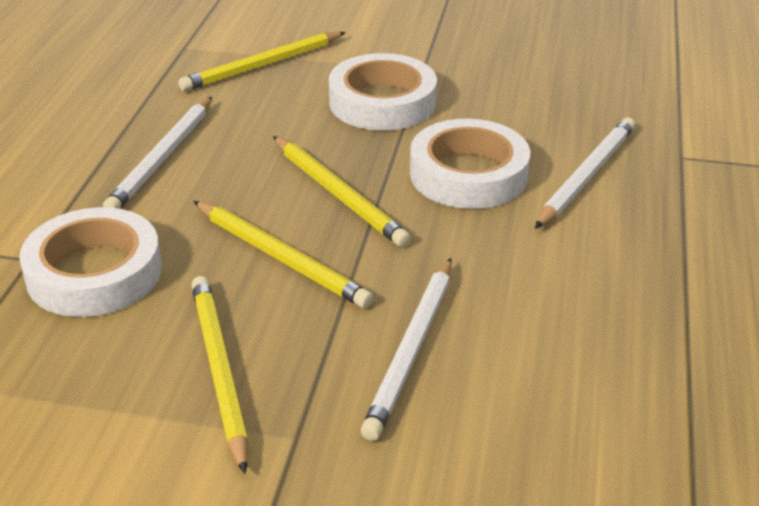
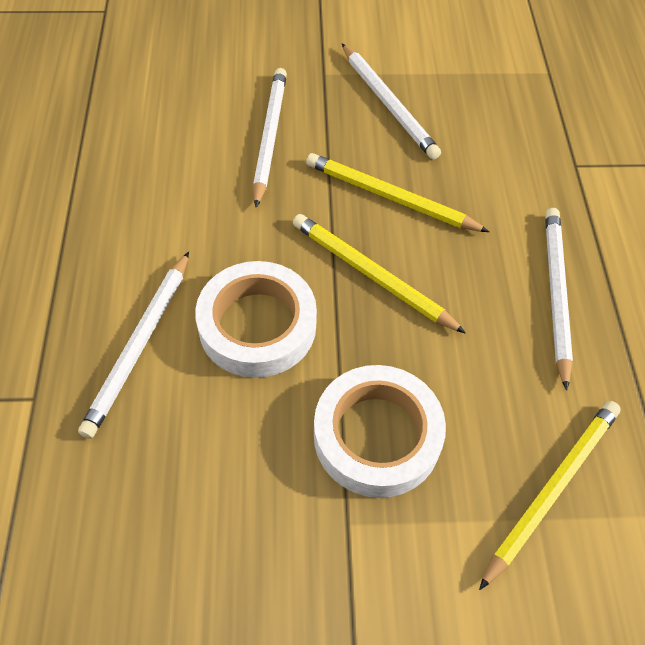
camera: 165 degrees right, 20 degrees up
white tape [19,207,162,317] -> none
yellow pencil [191,276,248,474] -> white pencil [342,44,441,160]

